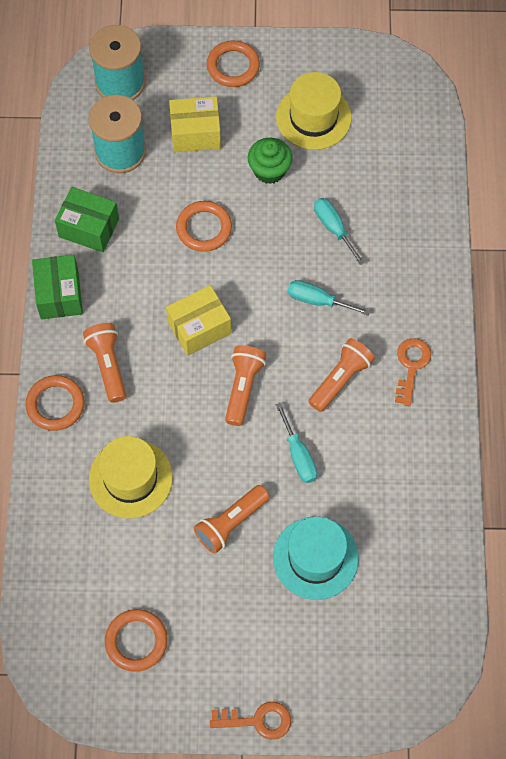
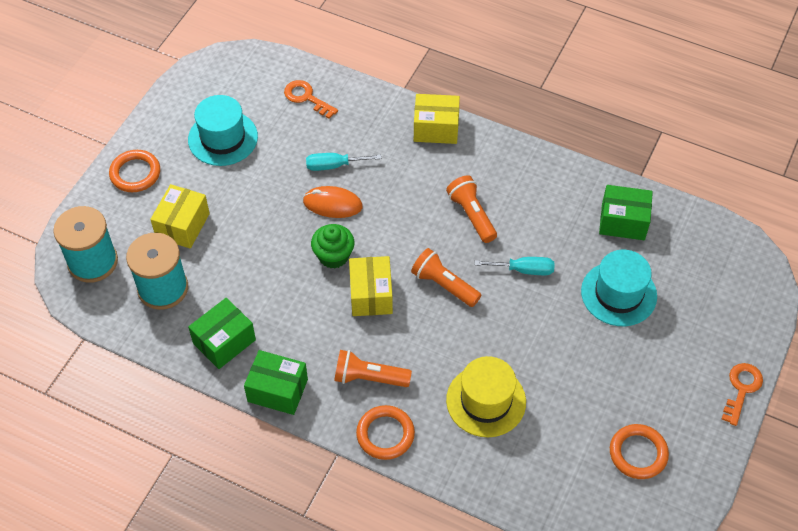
camera: 65 degrees left, 10 degrees down
orange ring [176,201,232,252] -> none
orange flashlight [194,485,270,554] -> none
green cupcake [248,138,292,184] -> green cupcake moved to [311,224,355,268]
yellow hat [276,72,352,150] -> turquoise hat [188,95,258,166]
turquoise screwdriver [288,280,370,316] -> none
orange key [395,338,431,406] -> orange key moved to [284,80,338,119]
none -> orange mouse [303,186,363,218]
none -> yellow box [414,94,460,144]
none -> green box [599,185,653,240]

